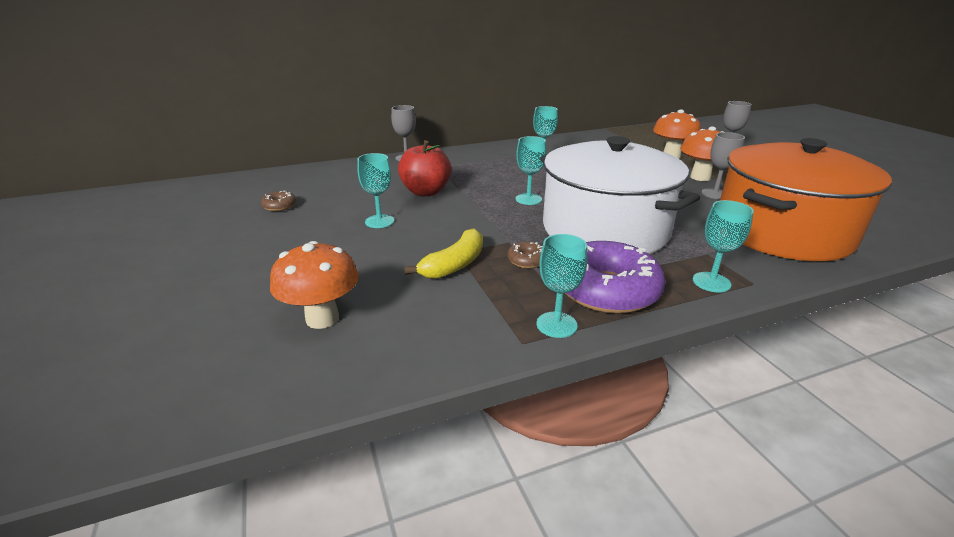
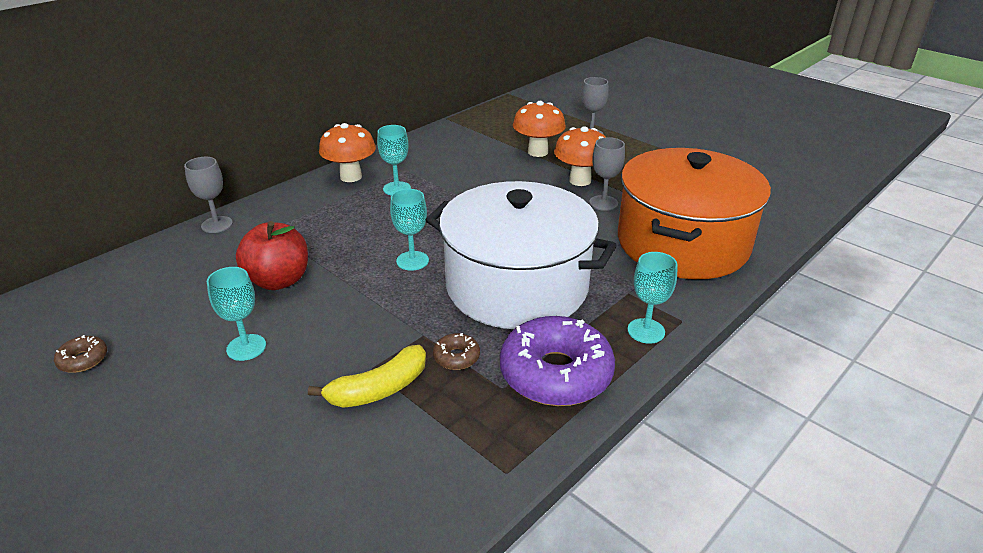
camera: 25 degrees left, 5 degrees up
orange mushroom [270,241,359,329] -> orange mushroom moved to [319,123,376,182]
yellow banana [404,228,483,279] -> yellow banana turned 45 degrees clockwise [308,345,426,408]
turquoise goblet [536,234,587,338] -> none

